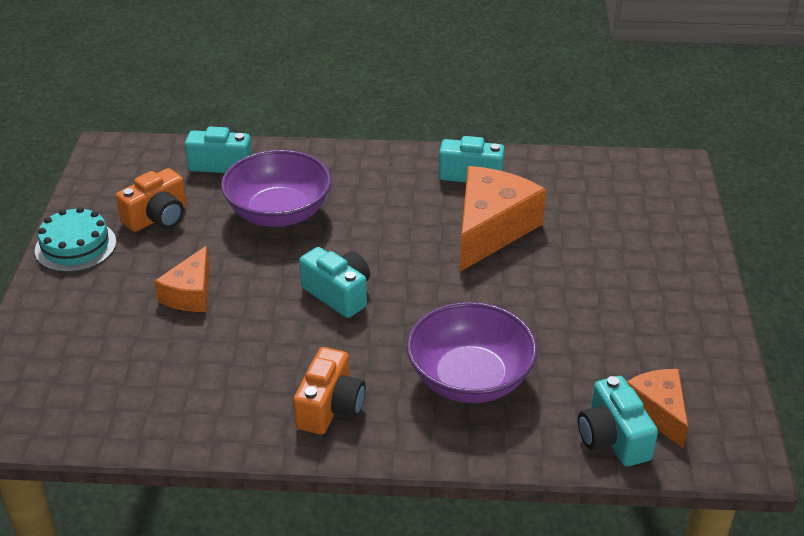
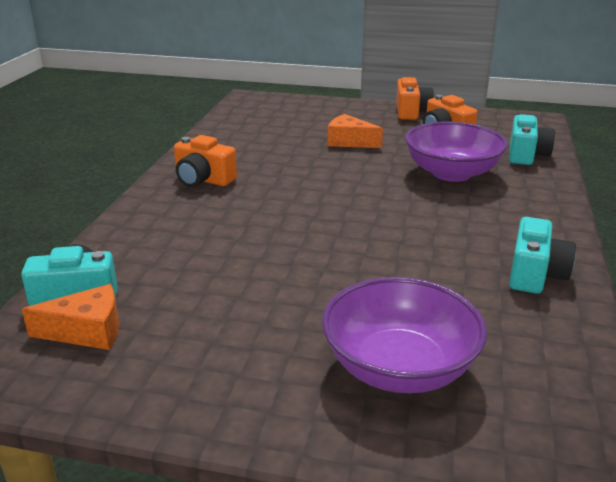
camera: 100 degrees right, 10 degrees down
turquoise cake [35,207,116,272] -> orange camera [396,77,434,120]
turquoise camera [299,247,370,318] -> none
purple bowl [407,302,538,403] -> purple bowl moved to [322,277,487,393]
orange cheese [460,166,546,272] -> none

